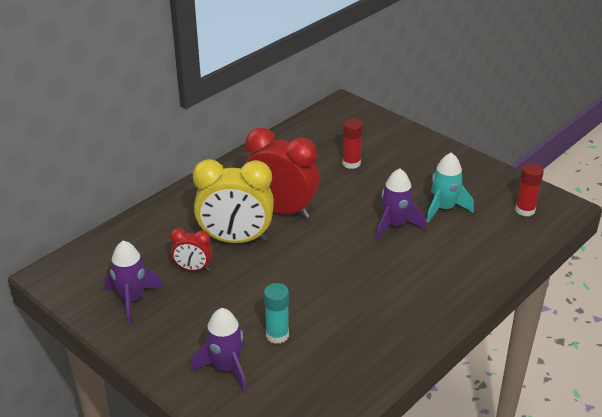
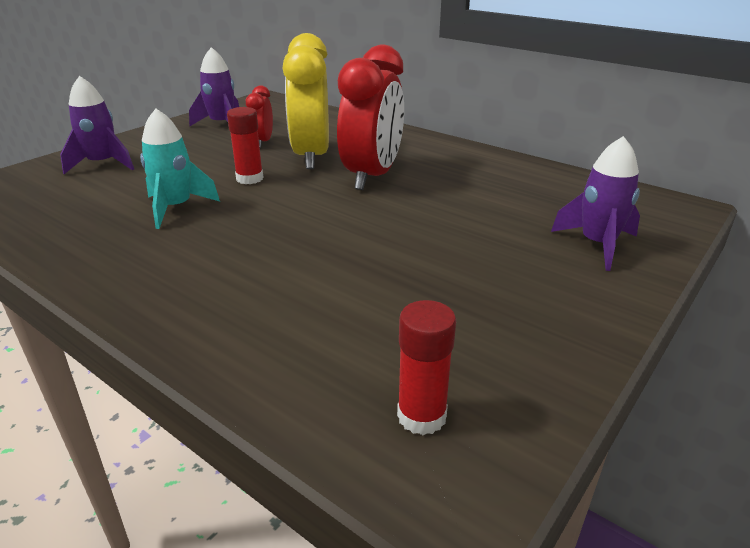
camera: 85 degrees right, 5 degrees down
turquoise glue stick [264,283,289,344] -> none
red glue stick [342,118,363,169] -> red glue stick moved to [227,107,264,184]
purple rocket [376,168,425,240] -> purple rocket moved to [551,136,640,271]
turquoise rocket [426,153,474,223] -> turquoise rocket moved to [140,109,220,229]

